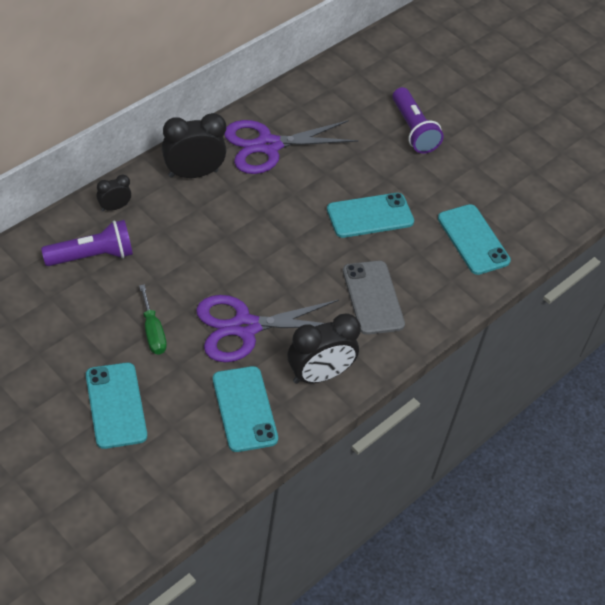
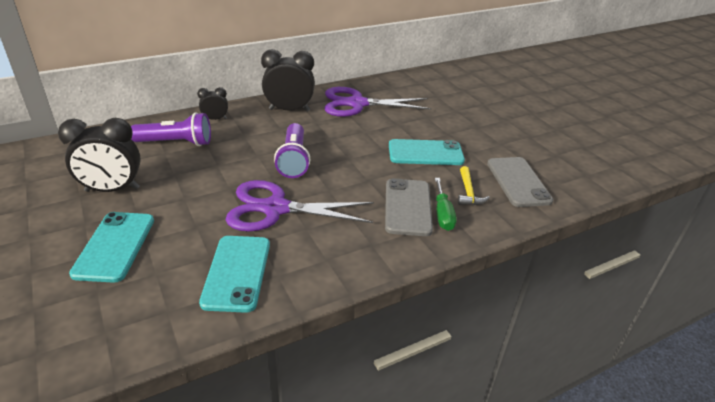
camera: 20 degrees right, 15 degrees down
green screwdriver [139,285,167,355] -> green screwdriver moved to [435,178,457,231]
black clock [288,313,361,384] -> black clock moved to [58,118,141,192]
purple flashlight [392,87,444,154] -> purple flashlight moved to [274,123,310,178]
turquoise phone [438,204,511,275] -> grey phone [487,157,553,207]
none -> yellow hammer [458,166,490,205]

